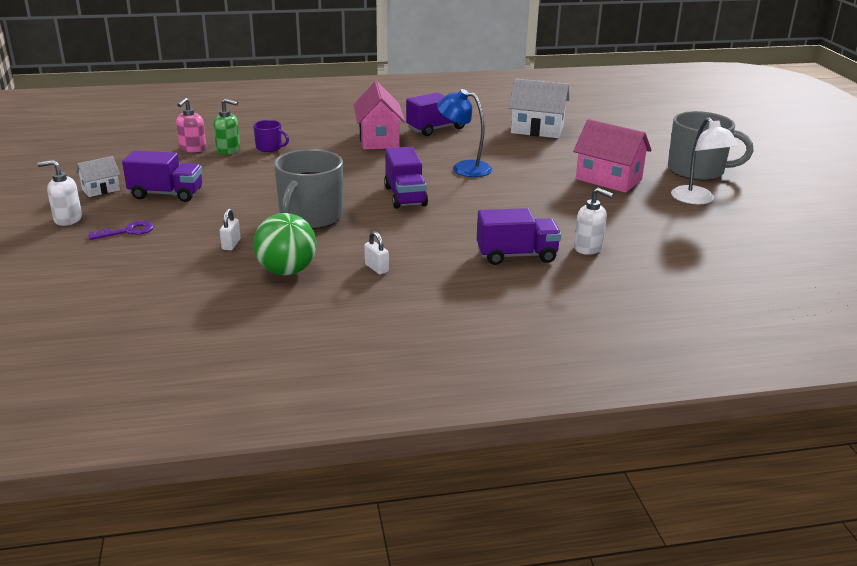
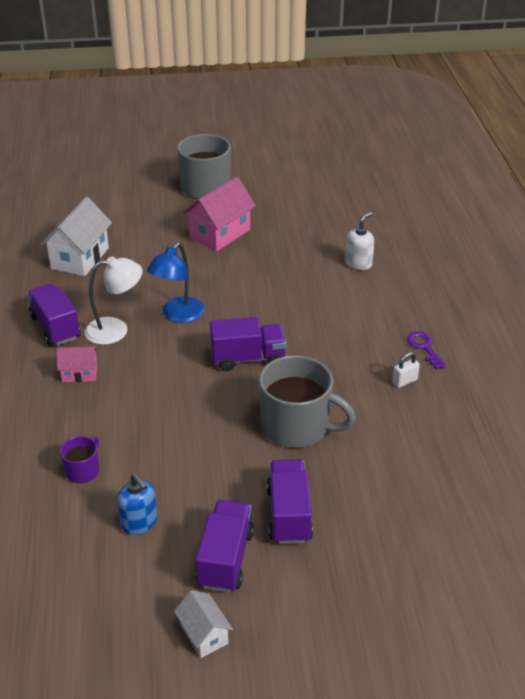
camera: 85 degrees left, 10 degrees up
white soap dispenser [37,160,82,226] -> none
purple key [88,221,154,240] -> purple key moved to [407,331,447,370]
pink soap dispenser [176,98,206,153] -> none
green soap dispenser [214,98,240,155] -> none
white padlock [220,208,240,250] -> none
green ball [253,213,316,275] -> none
pink house [354,81,405,150] -> pink house [57,346,98,382], size x0.54
purple truck [477,208,561,265] -> purple truck moved to [266,459,313,544]
white lamp [671,117,738,204] -> white lamp moved to [84,256,142,345]
none -> blue soap dispenser [117,473,157,535]

